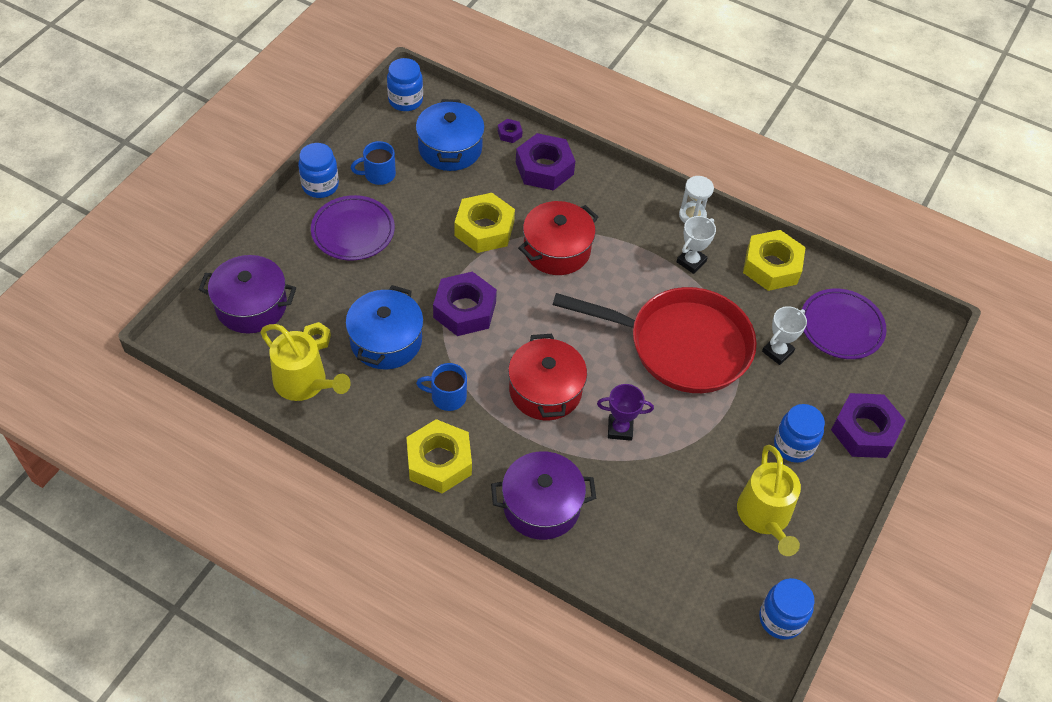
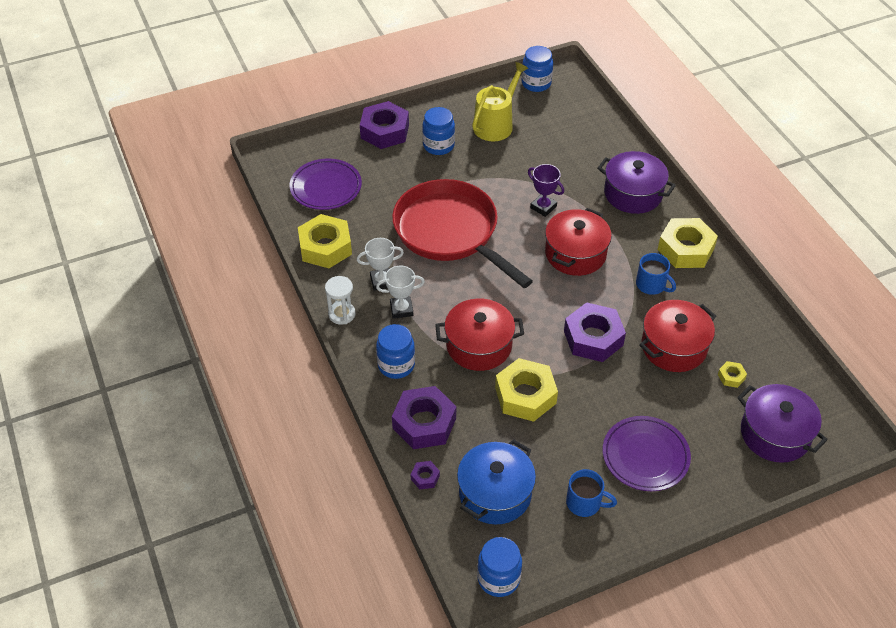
camera: 140 degrees left, 5 degrees down
yellow watering can [260,324,351,401] -> none
blue jar [298,143,339,198] -> blue jar moved to [376,324,415,379]
blue pot [345,285,424,369] -> red pot [639,300,716,372]
white trophy [762,306,807,365] -> white trophy moved to [376,266,425,319]

